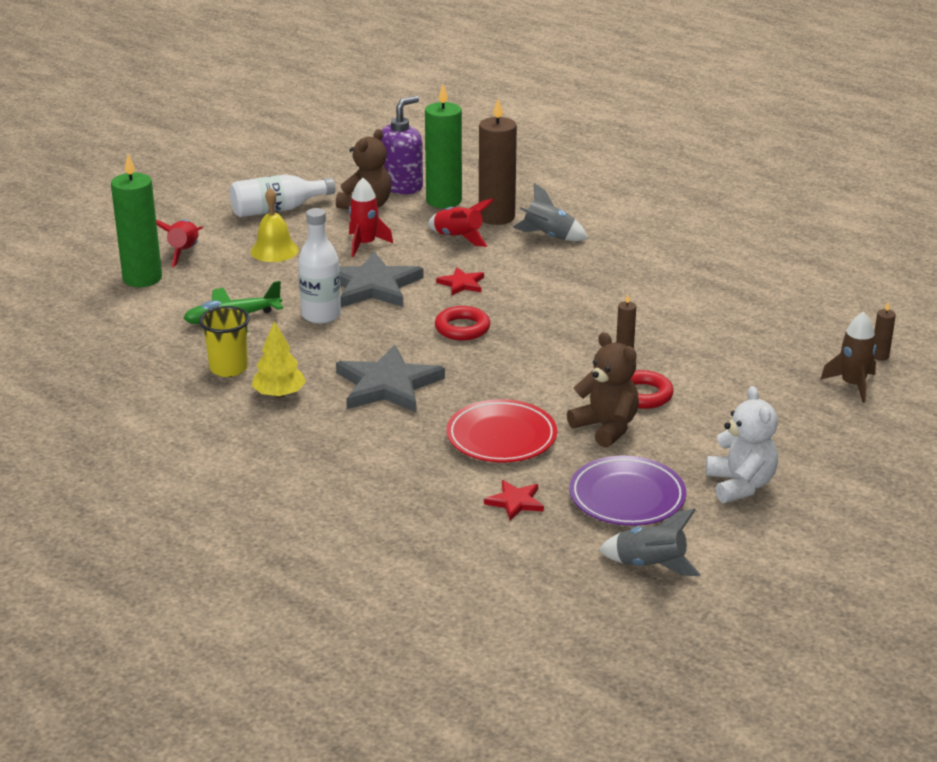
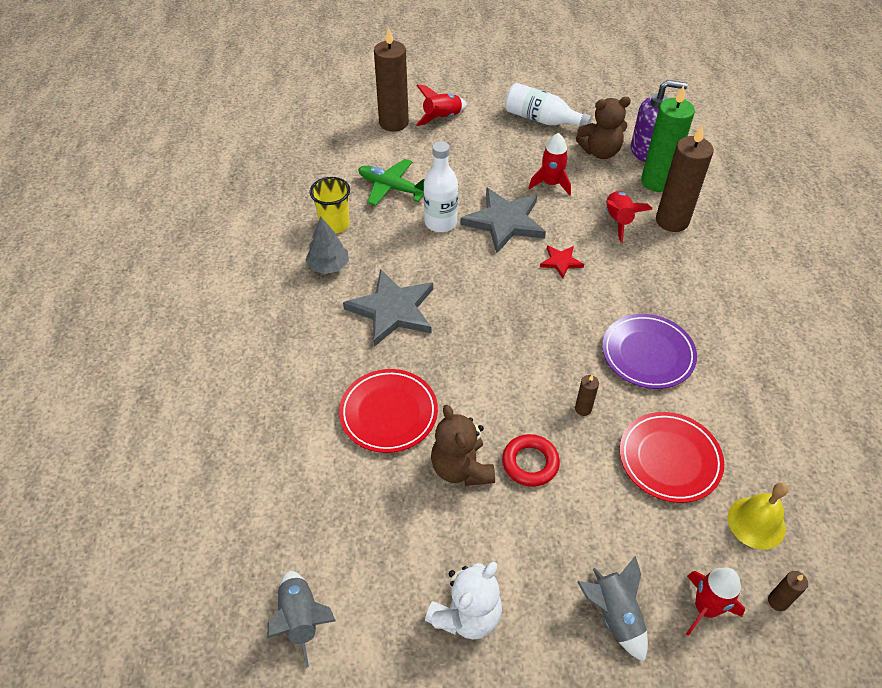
camera: 50 degrees right, 20 degrees up
green candle [111,154,162,287] -> brown candle [374,27,409,132]
yellow bell [250,188,299,262] -> yellow bell moved to [728,483,788,550]
yellow tree [251,321,306,398] -> grey tree [305,217,349,274]
red ring [435,306,490,341] -> none
red star [484,480,544,521] -> none
grey rocket [513,183,588,241] -> grey rocket moved to [577,556,648,662]
brown teddy bear [567,332,639,448] -> brown teddy bear turned 150 degrees clockwise [431,405,495,486]
purple plate [569,456,686,526] -> purple plate moved to [602,314,697,389]
brown rocket [820,311,876,403] -> red rocket [686,567,745,636]
none -> red plate [620,412,724,503]

